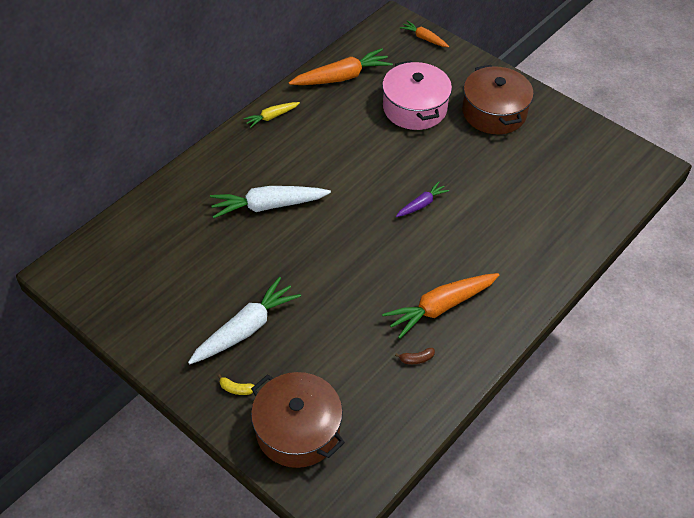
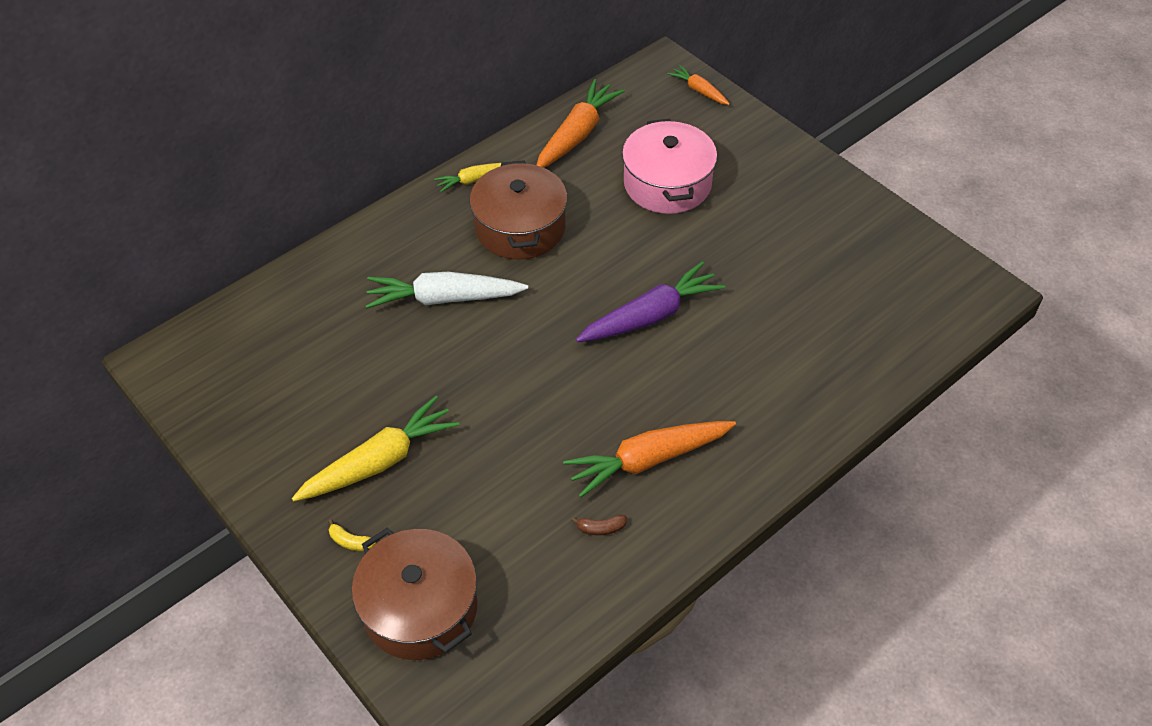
camera: 10 degrees right, 0 degrees up
white carrot [188,277,301,364] -> yellow carrot [292,396,460,501]
orange carrot [289,48,393,85] -> orange carrot turned 45 degrees counterclockwise [537,79,625,168]
purple carrot [396,181,449,217] -> purple carrot [576,262,725,342], size x1.85
brown pot [462,65,534,134] -> brown pot moved to [470,160,567,260]

